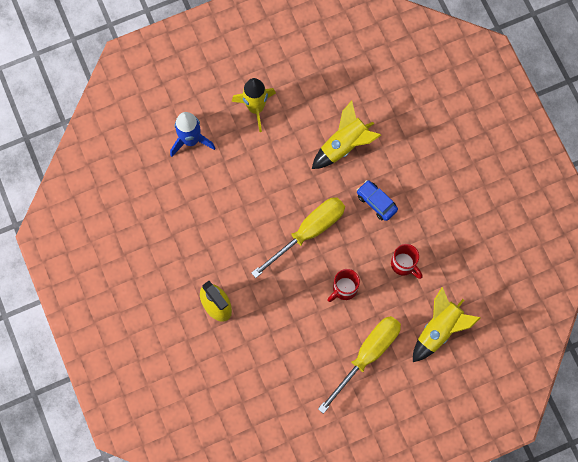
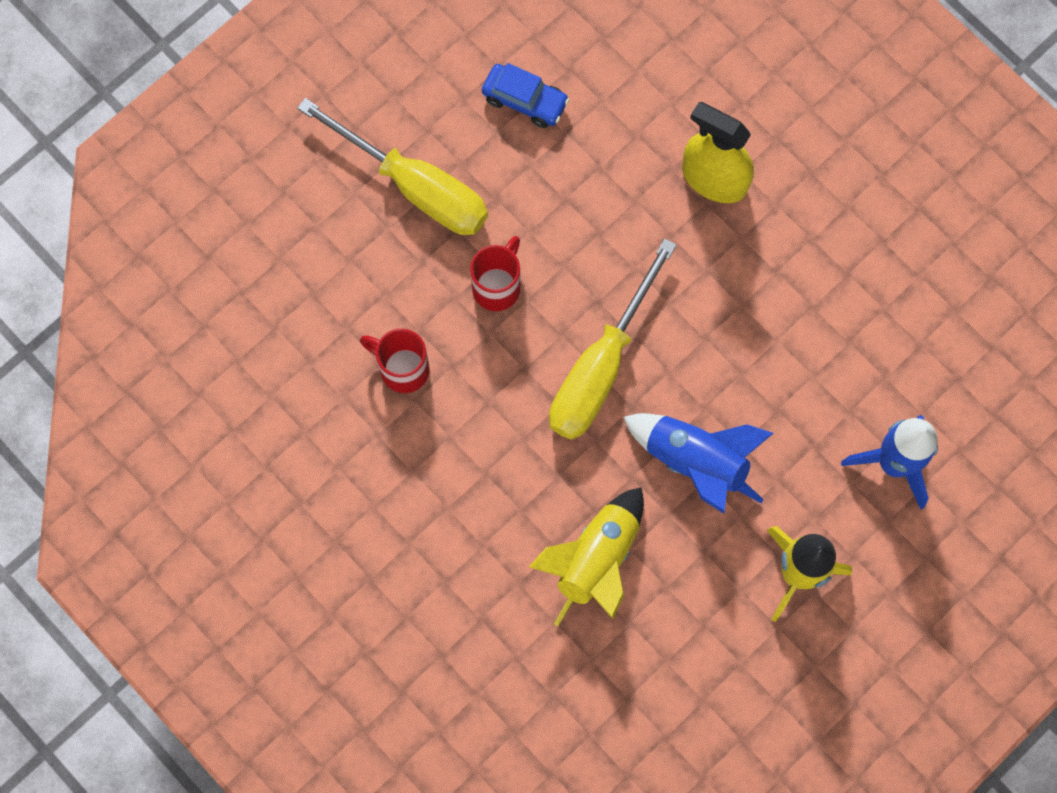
camera: 160 degrees right, 0 degrees up
yellow screwdriver [318,316,401,414] -> yellow screwdriver turned 75 degrees counterclockwise [297,98,488,235]
blue car [357,180,398,221] -> blue car moved to [482,63,570,128]
yellow rocket [413,287,481,362] -> none
none -> blue rocket [623,413,774,514]

